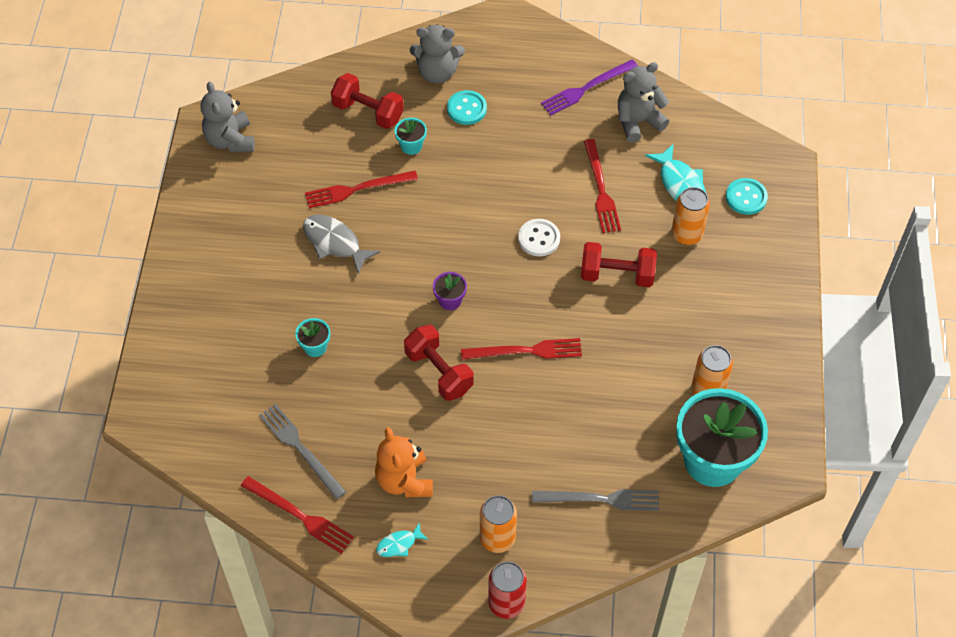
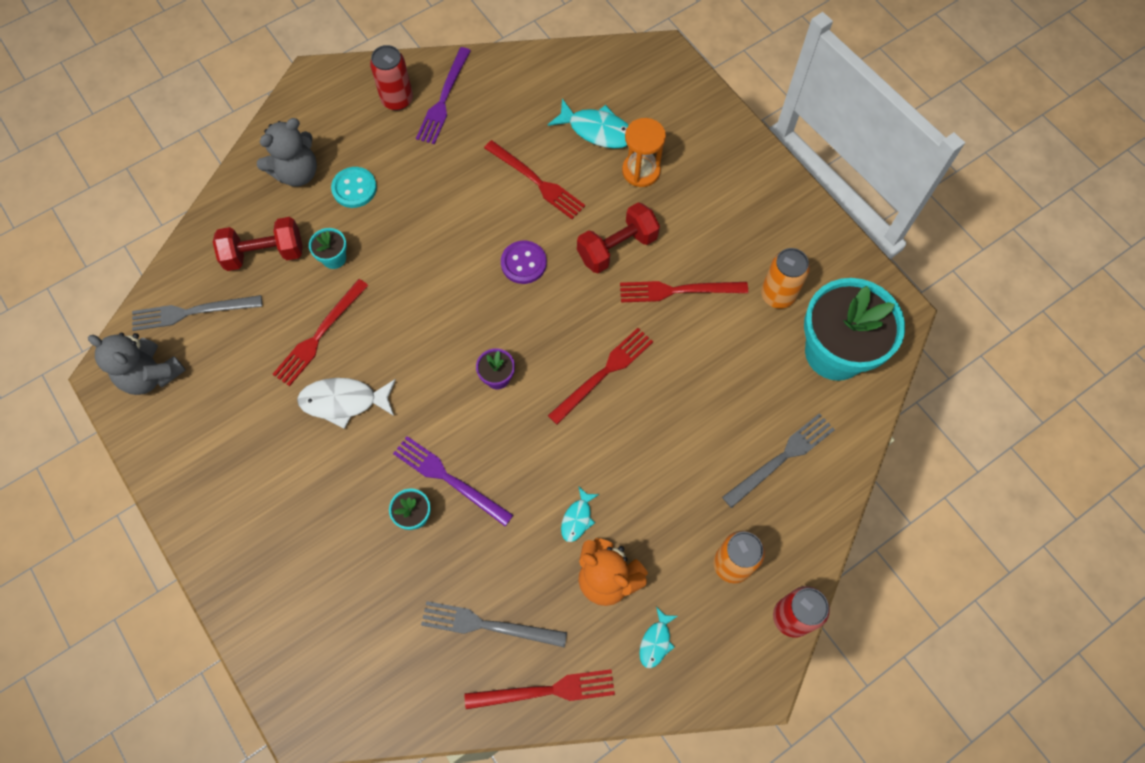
camera: 40 degrees left, 10 degrees up
grey fish [303,214,380,274] -> white fish [297,378,396,429]
red dumbbell [404,325,473,401] -> none
white button [518,219,560,256] -> purple button [501,241,547,284]
grey teddy bear [618,62,669,143] -> none
orange can [671,187,710,245] -> orange hourglass [622,118,666,187]
turquoise button [726,178,768,215] -> none
none -> grey fork [132,295,262,331]
none -> red can [370,45,413,111]
none -> purple fork [393,436,513,526]
none -> turquoise fish [561,486,599,542]
none -> red fork [620,281,748,302]

